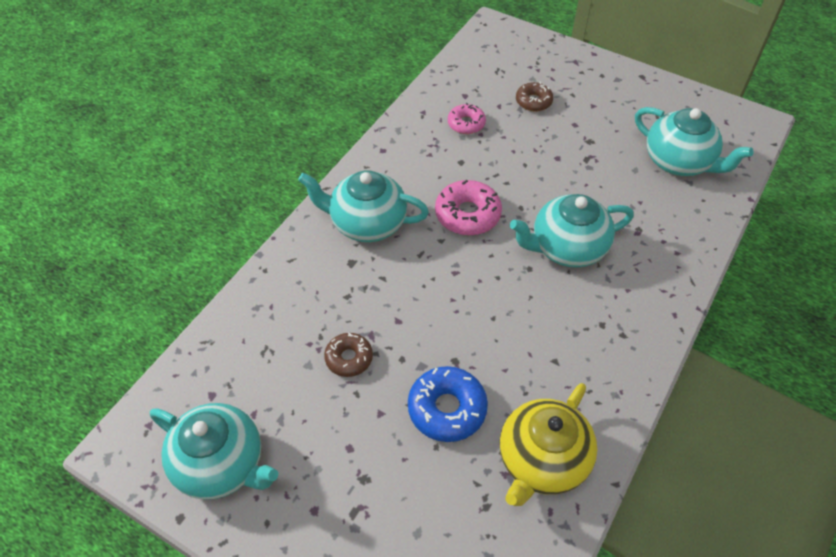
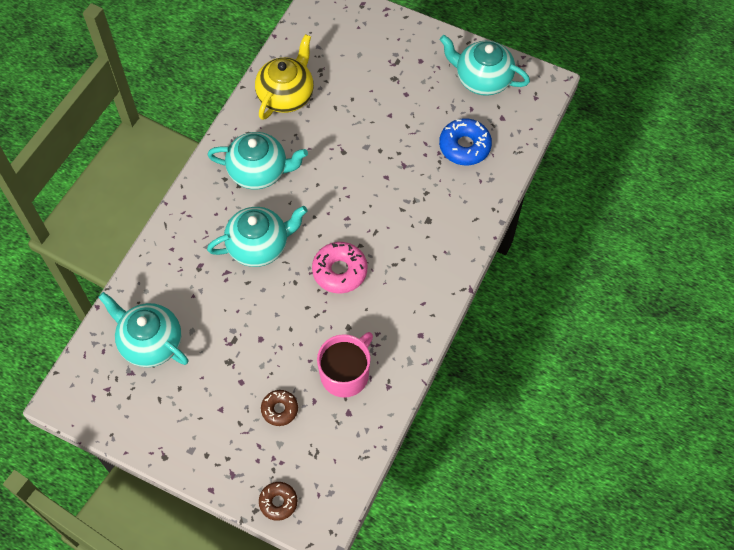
camera: 175 degrees right, 10 degrees up
turquoise teapot [298,170,429,242] -> turquoise teapot moved to [208,132,308,189]
brown donut [324,333,373,377] -> brown donut moved to [259,482,297,521]
blue donut [408,366,488,442] -> blue donut moved to [439,118,492,166]
pink donut [448,103,486,134] -> pink mug [317,332,373,398]

